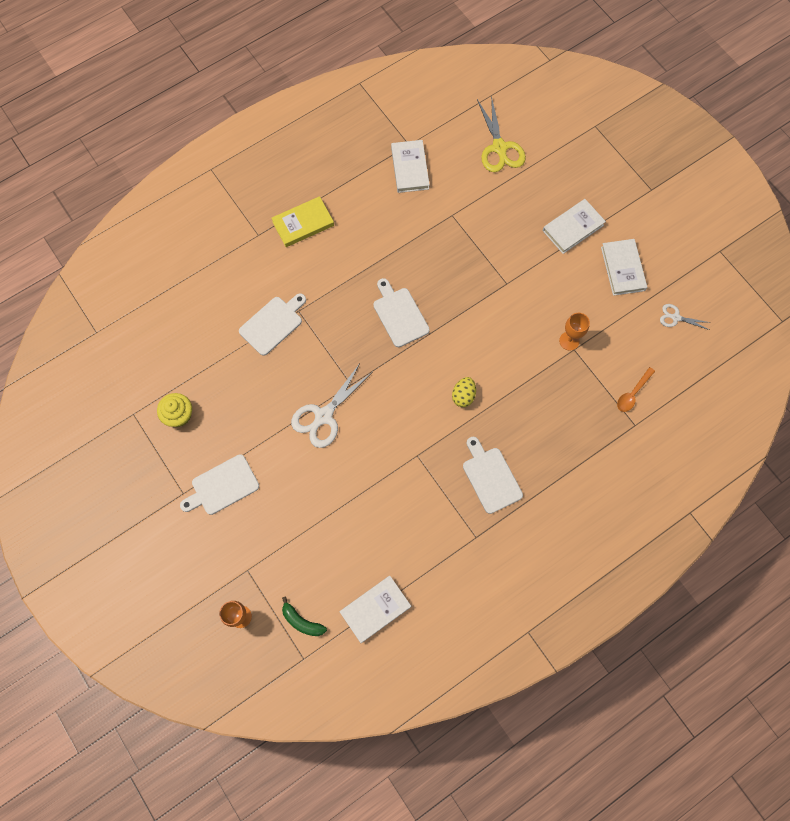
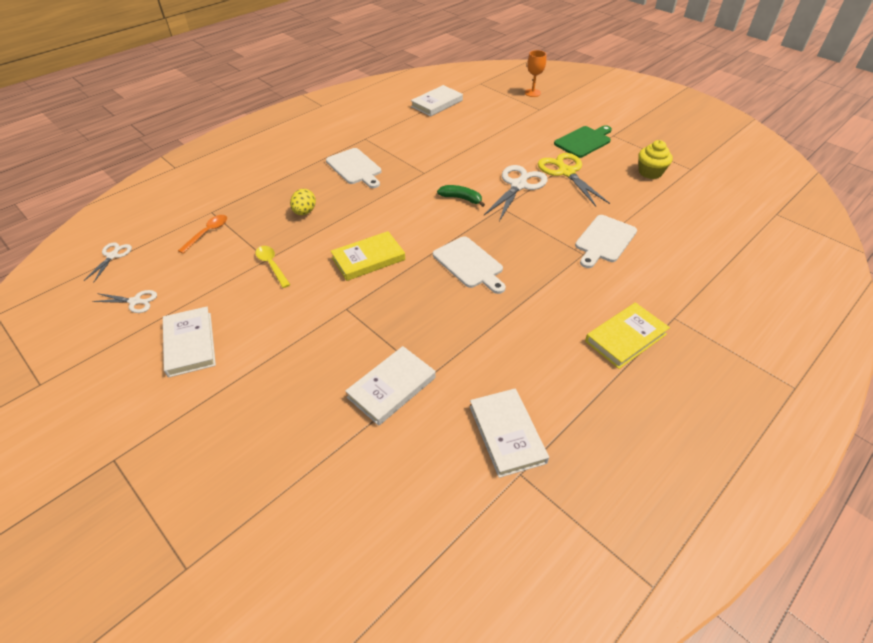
camera: 170 degrees right, 25 degrees down
white cutting board [180,454,259,515] -> green cutting board [554,125,612,158]
green banana [282,597,327,636] -> green banana moved to [437,185,485,207]
yellow egg [452,377,476,407] -> yellow egg moved to [290,189,316,215]
yellow scissors [477,95,526,172] -> yellow scissors moved to [538,153,610,206]
white book [543,199,606,254] -> white book moved to [345,346,436,426]
orange goblet [559,313,590,351] -> yellow spoon [256,246,290,288]
none -> white scissors [84,242,132,283]
none -> yellow book [331,231,405,281]

